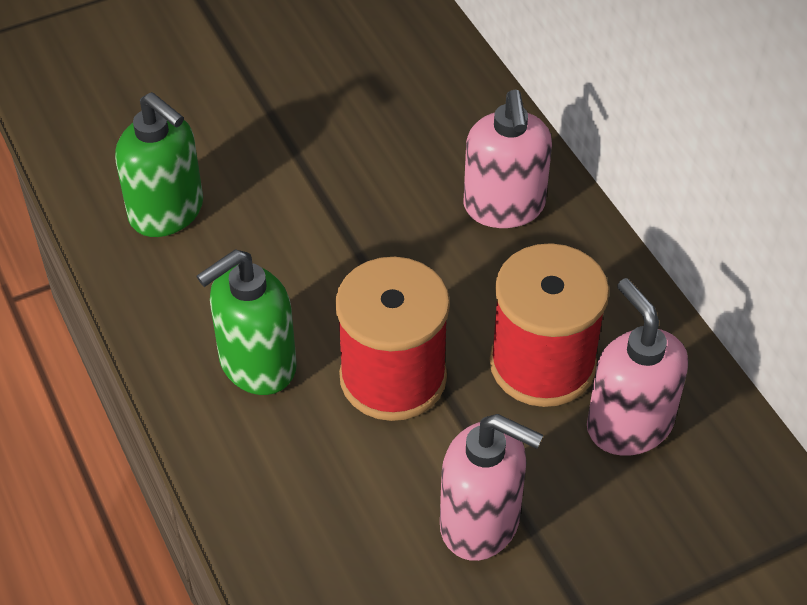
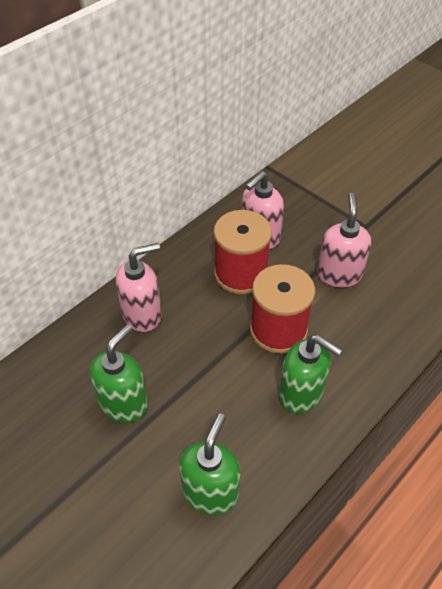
camera: 110 degrees left, 0 degrees up
none -> green soap dispenser [90,324,148,423]

